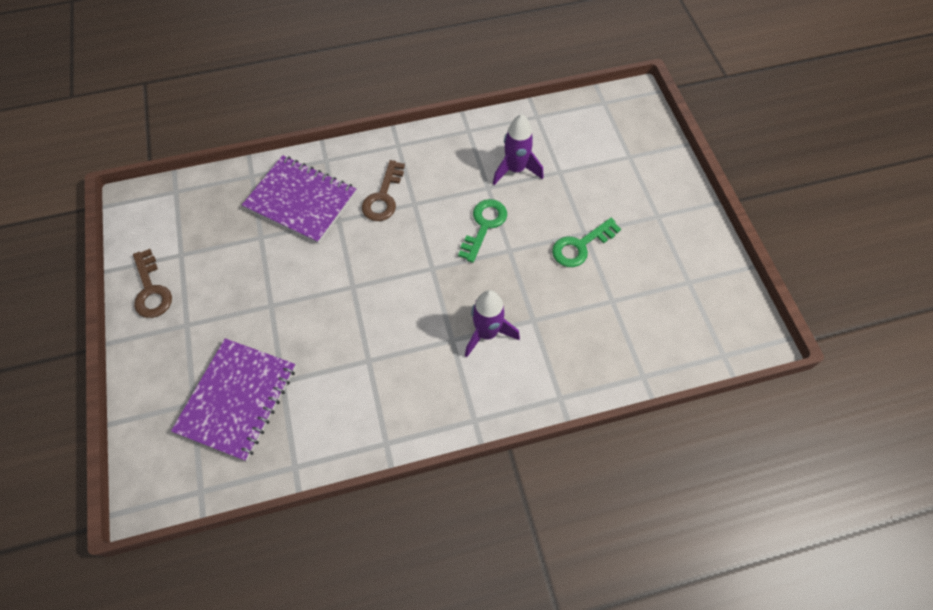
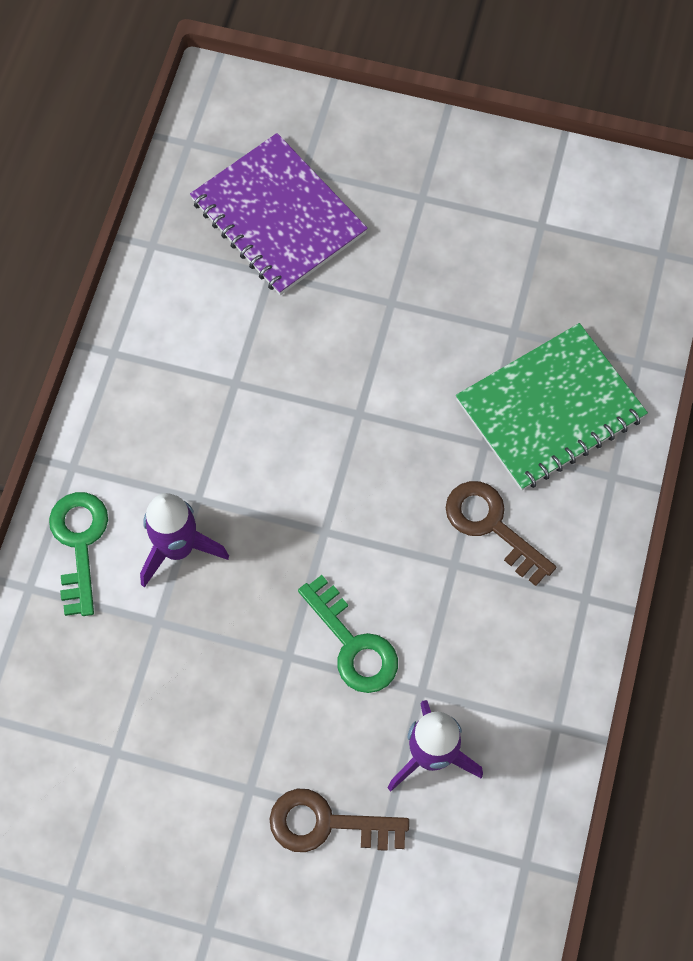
camera: 120 degrees right, 5 degrees up
brown key [133,249,172,318] -> brown key moved to [270,789,409,852]
purple notebook [242,155,356,244] -> green notebook [456,323,648,491]
green key [552,218,621,267] -> green key moved to [49,492,108,616]

